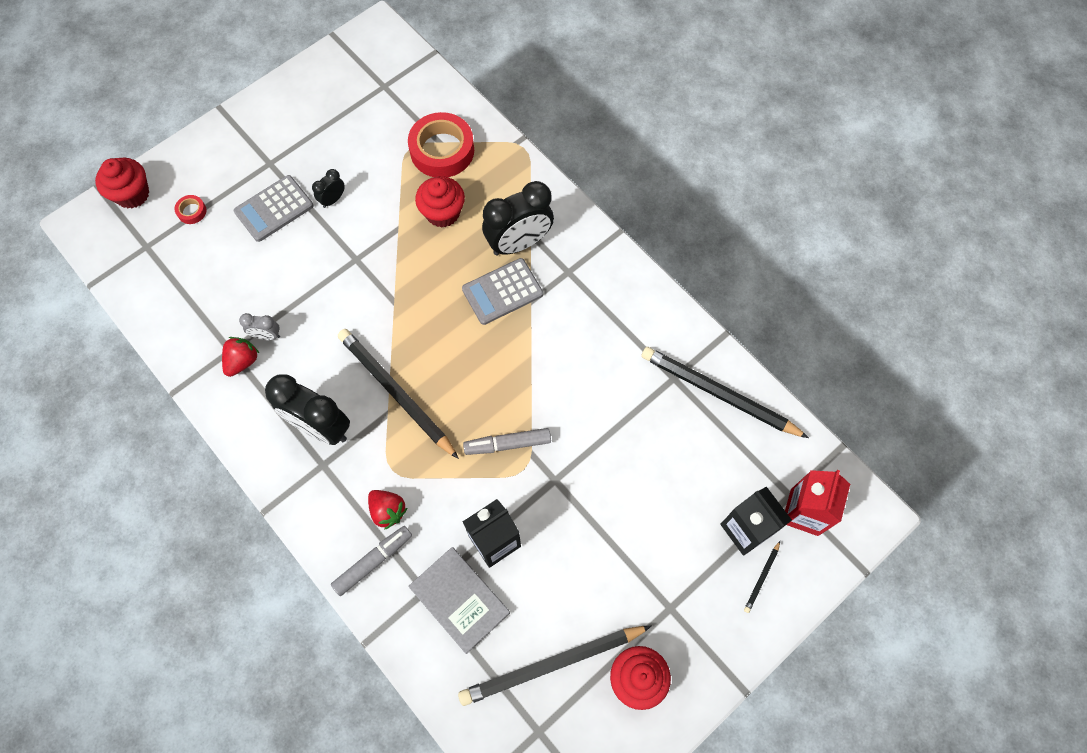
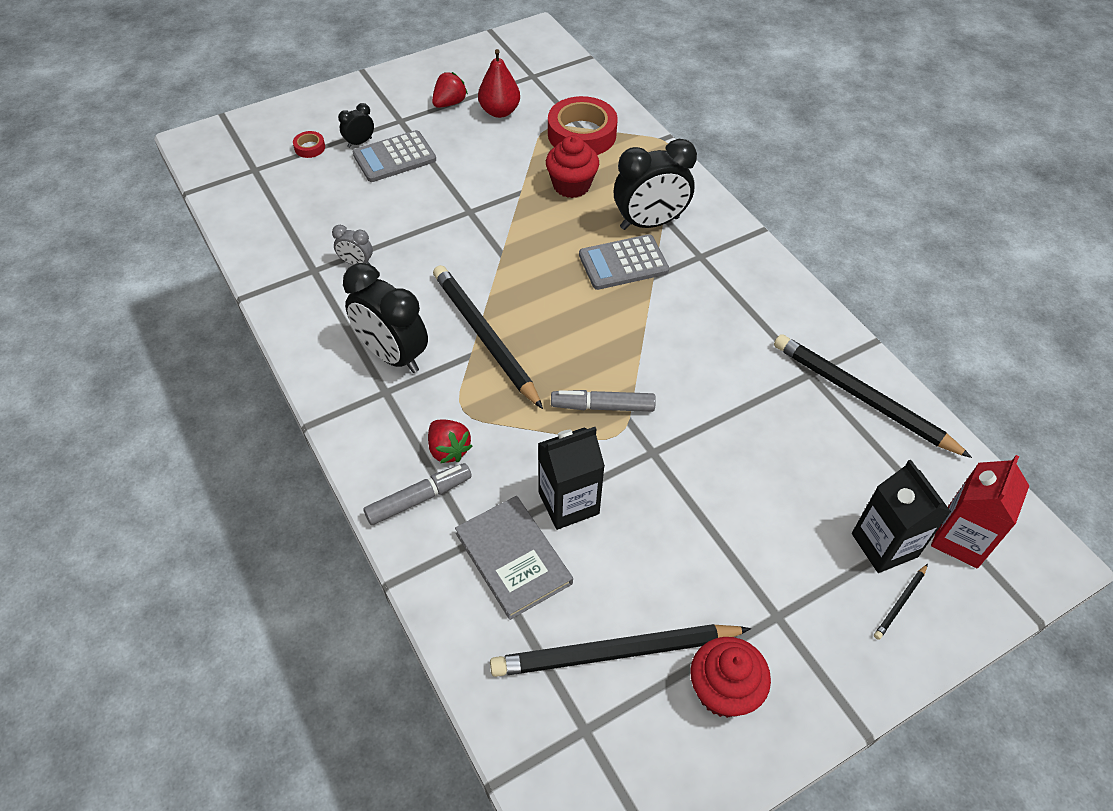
camera: 10 degrees right, 15 degrees down
red cupcake [95,158,149,208] -> none
red strawberry [222,337,259,377] -> red strawberry moved to [432,72,468,108]
black clock [312,169,345,208] -> black clock moved to [338,103,374,148]
none -> red pear [478,49,520,118]

